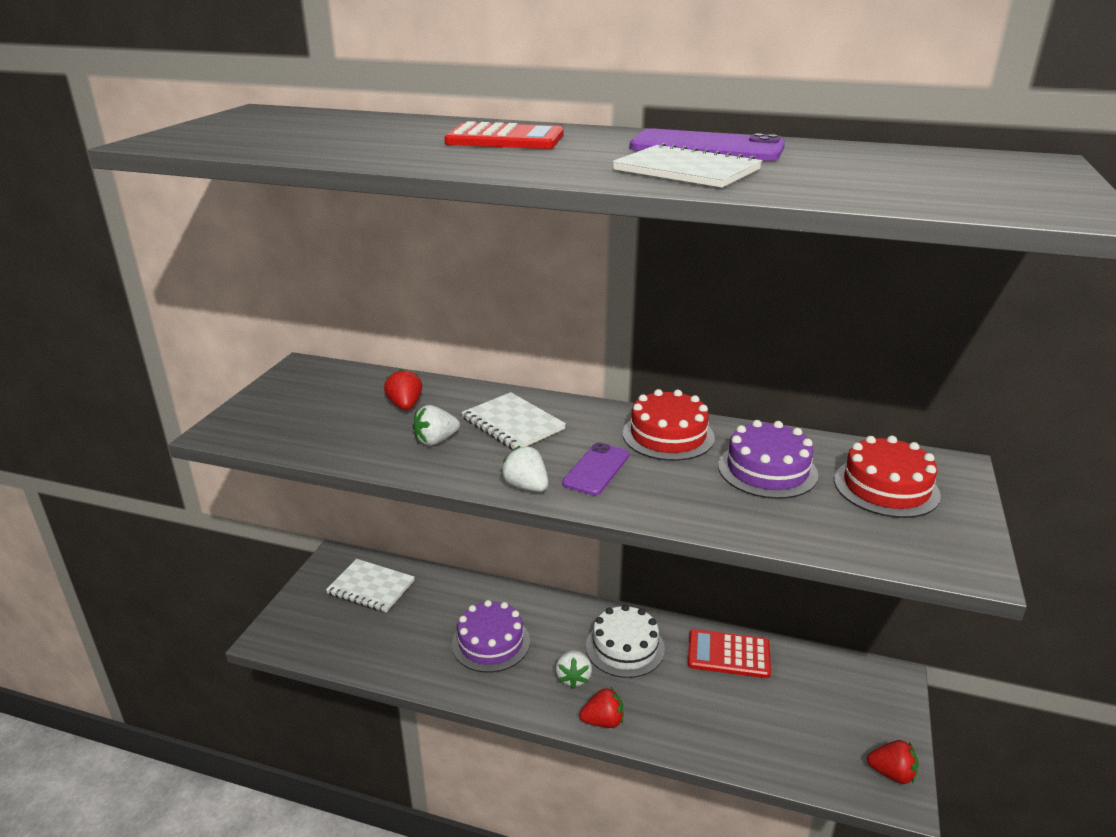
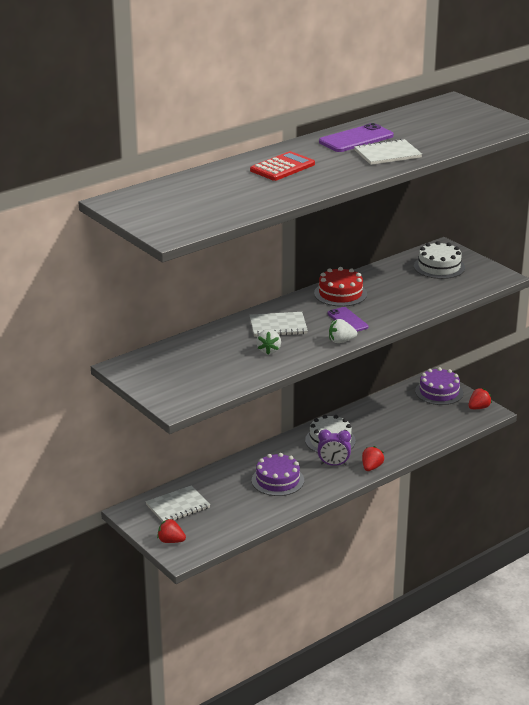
camera: 55 degrees left, 0 degrees up
red strawberry [384,368,422,410] -> red strawberry moved to [157,519,186,543]
white strawberry [556,650,592,689] -> purple clock [318,429,351,466]
red calculator [688,629,771,678] -> none
purple cake [718,420,818,499] -> purple cake moved to [415,367,463,405]
red cake [834,436,941,518] -> white cake [414,241,465,279]

